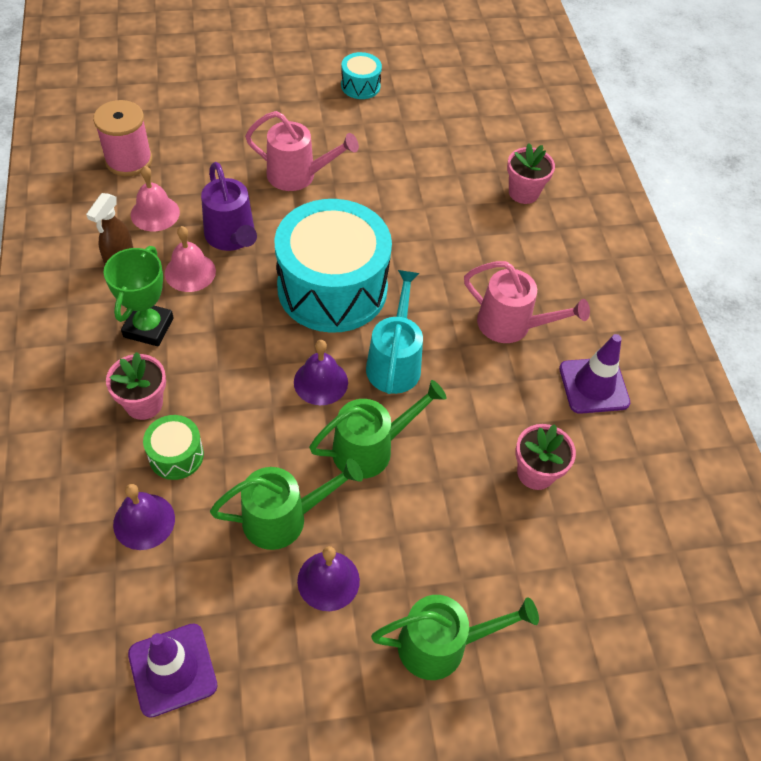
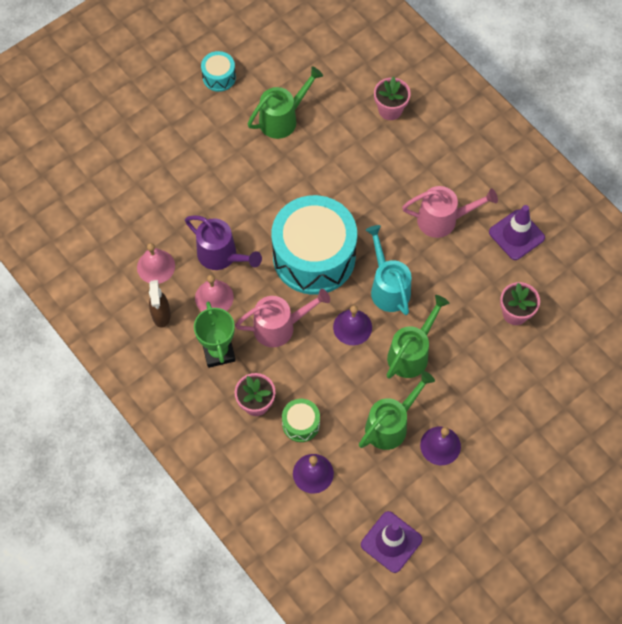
camera: 25 degrees left, 10 degrees up
pink spool [93,100,152,176] -> none
pink watering can [245,111,359,191] -> pink watering can moved to [235,289,330,347]
green watering can [371,595,539,680] -> green watering can moved to [248,66,323,139]

